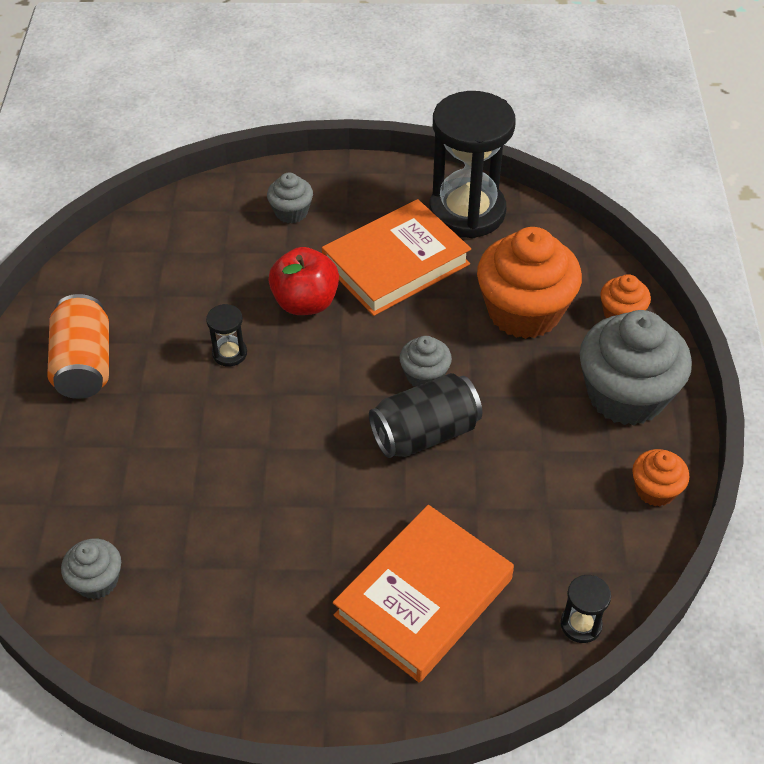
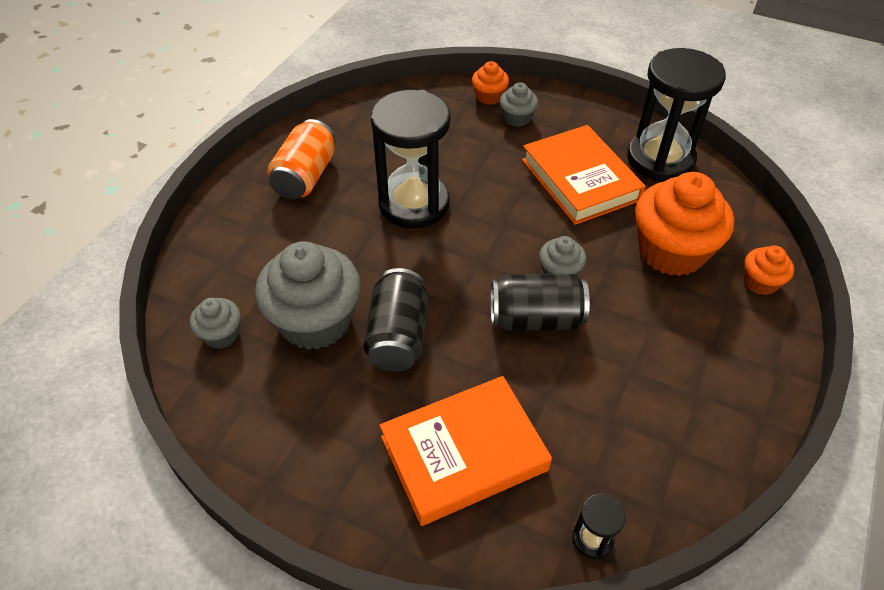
camera: 25 degrees right, 0 degrees up
black hourglass [206,304,247,366] -> black hourglass [371,90,451,228], size x2.44
red apple [268,247,339,315] -> none
orange book [322,199,471,316] -> orange book turned 75 degrees clockwise [522,125,646,225]
grey cupcake [580,310,692,425] -> grey cupcake moved to [255,241,361,350]
orange cupcake [632,449,689,506] -> orange cupcake moved to [472,61,509,105]
none -> black can [363,268,428,372]

